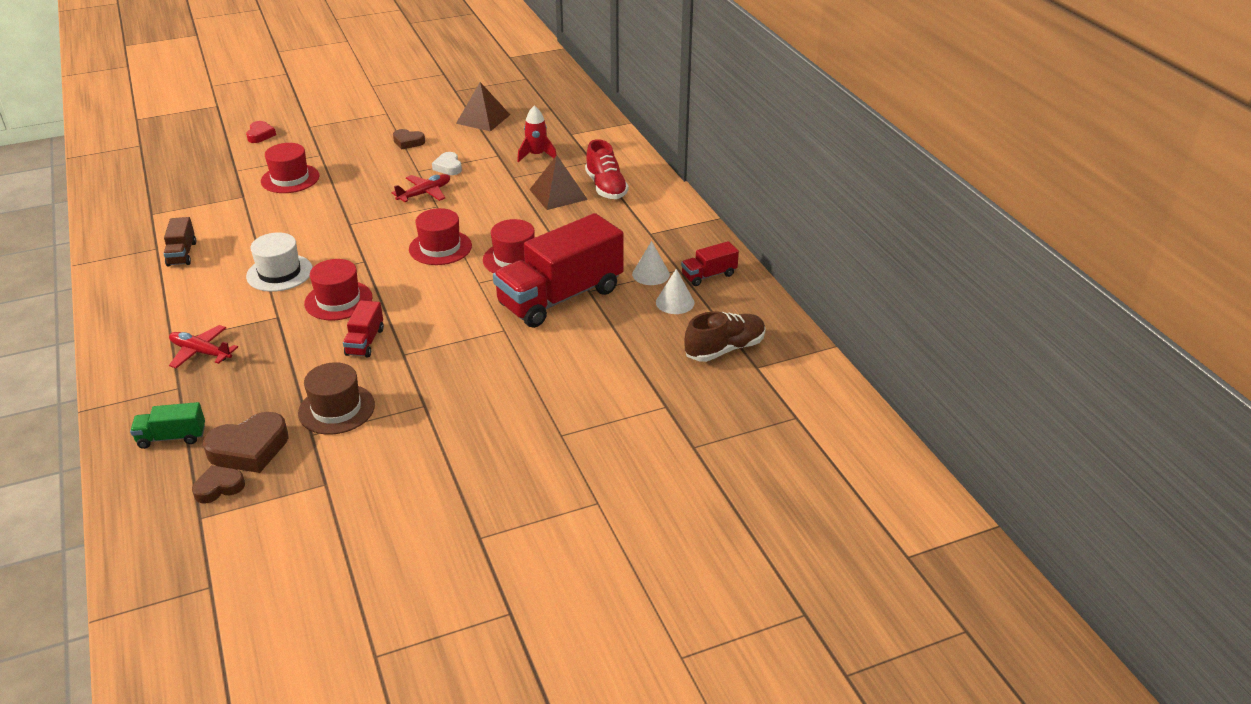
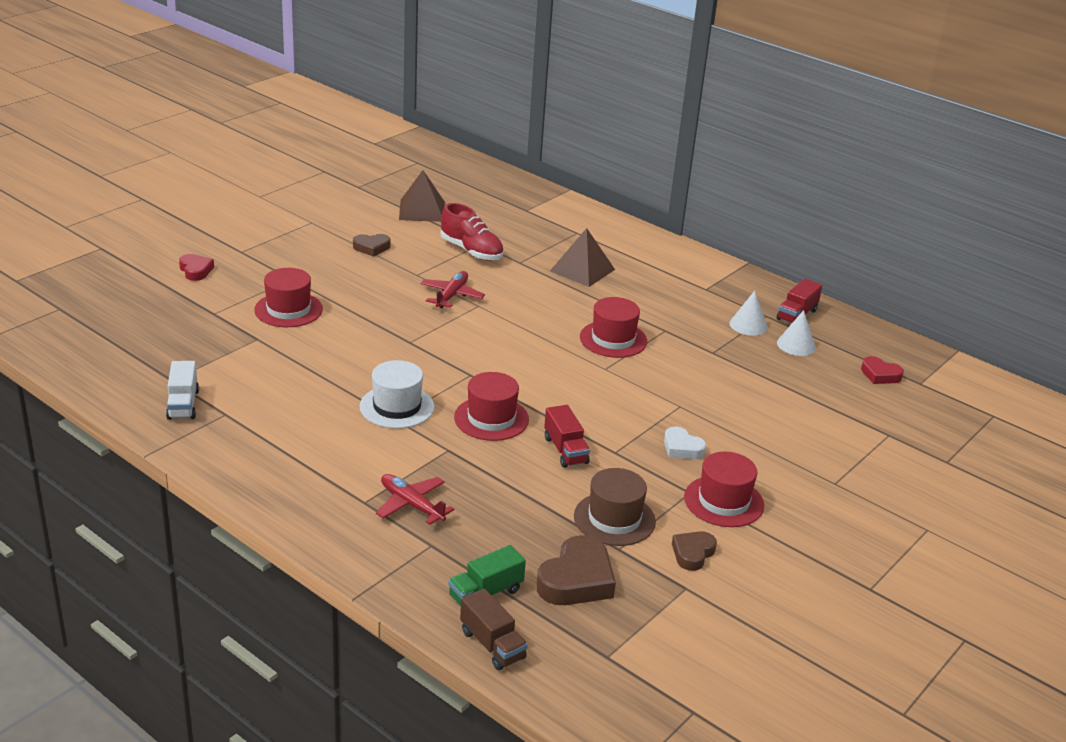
camera: 30 degrees left, 5 degrees down
brown truck [163,217,196,267] -> brown truck moved to [460,589,528,670]
red plane [169,325,238,368] -> red plane turned 45 degrees clockwise [376,474,454,525]
brown heart [192,465,245,504] -> brown heart moved to [672,531,717,571]
red hat [409,208,472,265] -> red hat moved to [684,452,764,527]
white heart [432,152,462,175] -> white heart moved to [664,426,706,459]
red truck [493,213,624,328] -> none
red rocket [517,106,557,162] -> none
red shoe [585,139,629,199] -> red shoe moved to [441,203,504,261]
brown shoe [684,311,766,362] -> red heart [861,356,904,384]
none -> white truck [166,361,199,420]

